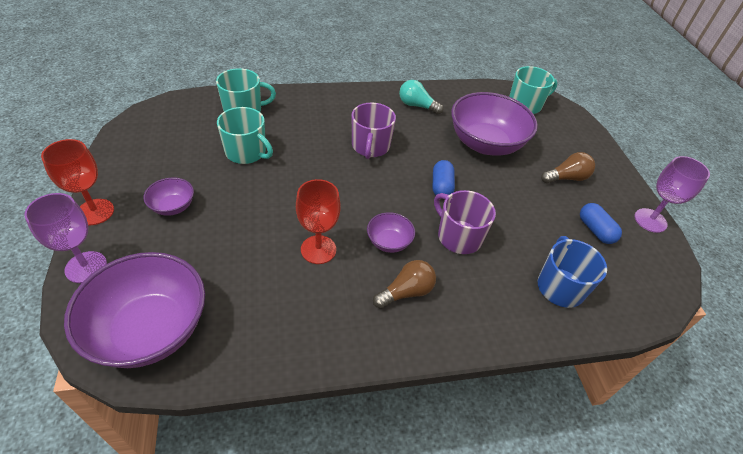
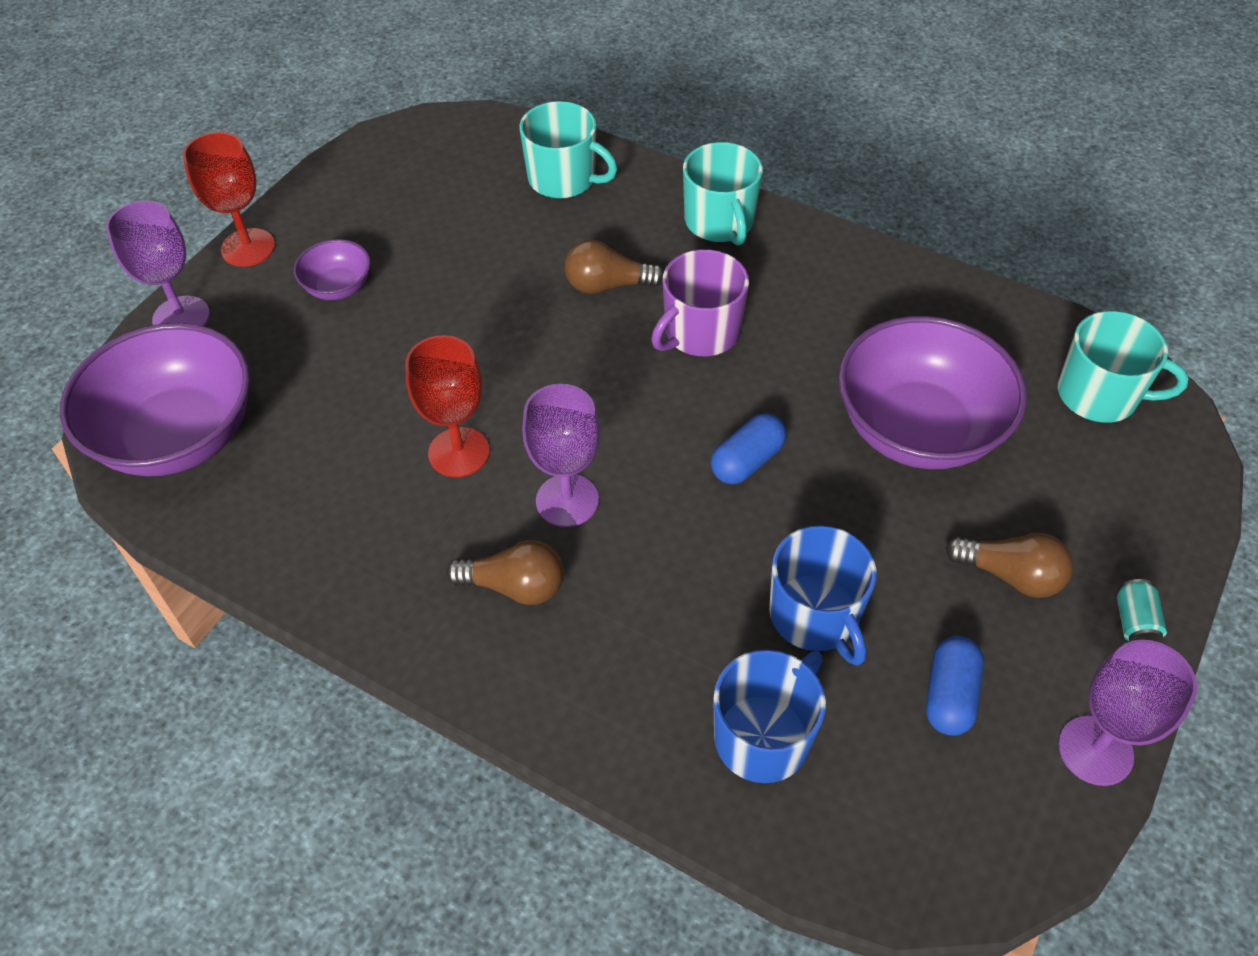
camera: 45 degrees right, 5 degrees up
turquoise mug [217,107,273,164] -> turquoise mug moved to [683,142,763,246]
purple bowl [367,212,415,253] -> purple goblet [522,384,600,527]
turquoise light bulb [399,80,443,115] -> none
purple mug [434,190,496,254] -> none
none -> brown light bulb [564,240,664,294]
none -> blue mug [769,525,877,666]
none -> turquoise can [1117,579,1167,643]

